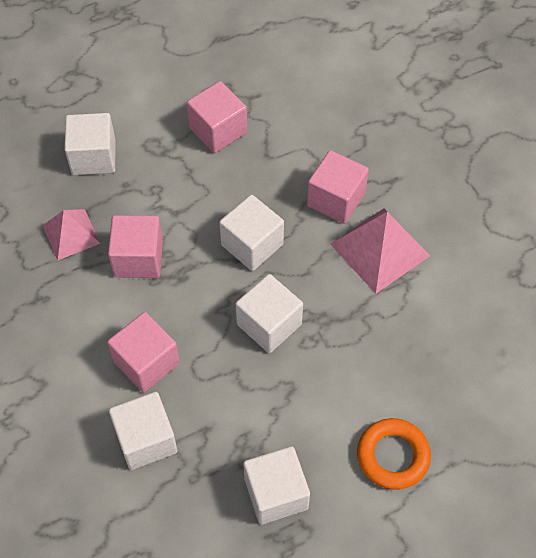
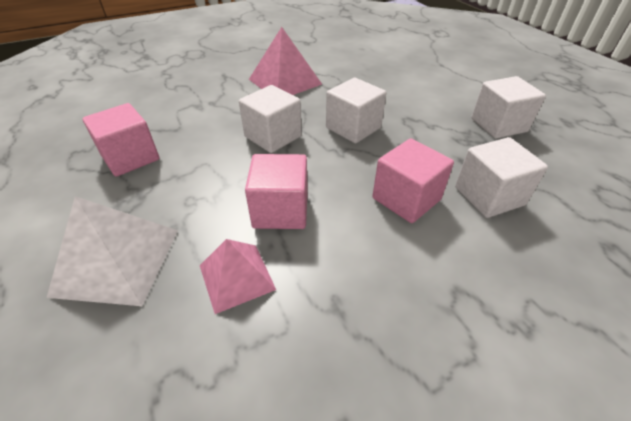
camera: 90 degrees left, 15 degrees down
white cube [64,113,115,175] -> white pyramid [46,196,178,306]
pink cube [307,150,369,224] -> none
orange ring [357,418,431,490] -> none

